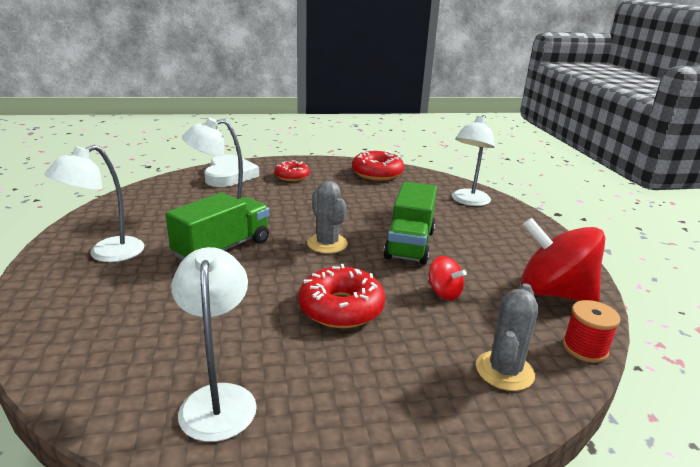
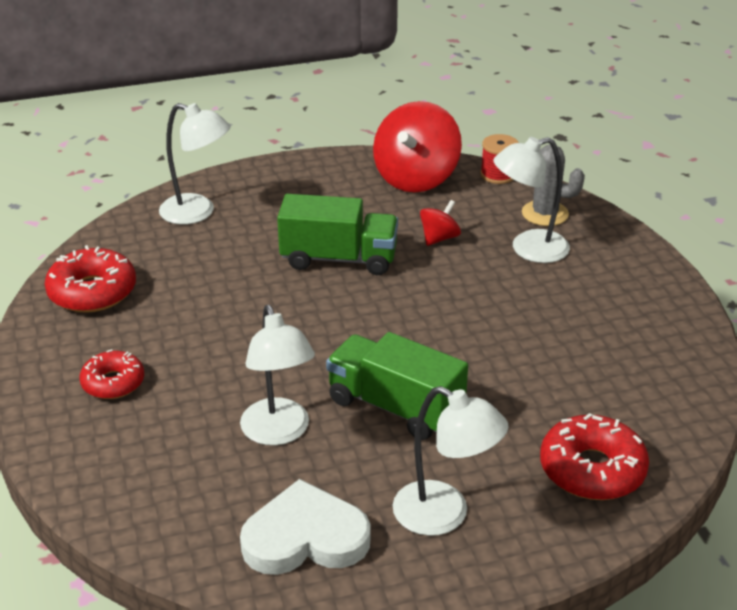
camera: 95 degrees left, 10 degrees up
white lamp [171,247,257,442] -> white lamp moved to [493,137,570,263]
white heart [204,155,259,187] -> white heart moved to [240,479,371,575]
red donut [298,264,385,328] -> red donut moved to [540,413,649,500]
grey cactus [307,181,348,253] -> none

